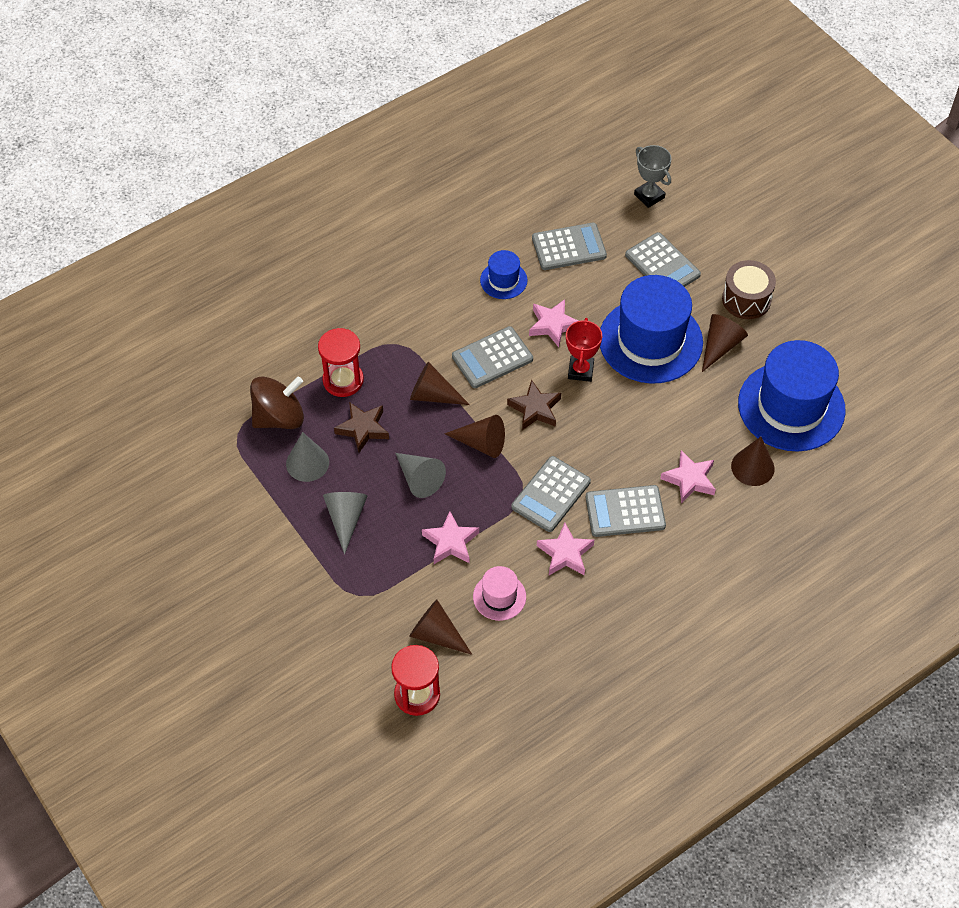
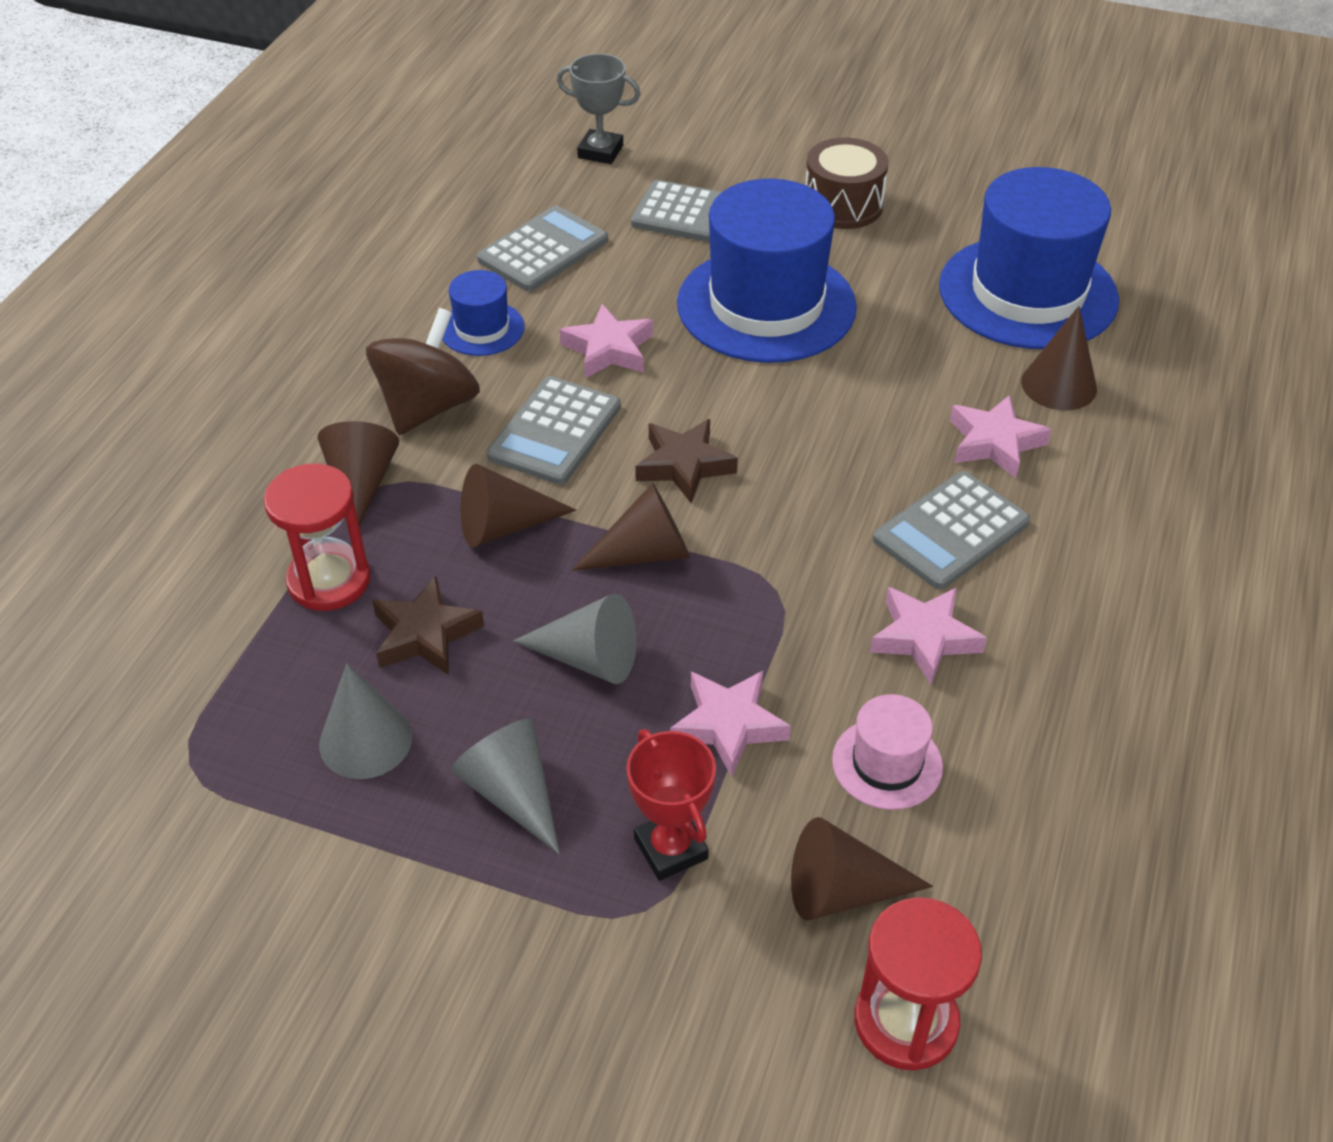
camera: 35 degrees left, 10 degrees down
brown spinning top [250,376,304,429] -> brown spinning top moved to [366,308,480,435]
grey calculator [511,456,591,532] -> none
red trophy [566,318,602,382] -> red trophy moved to [627,729,716,881]
brown cone [702,314,748,372] -> brown cone moved to [318,421,399,526]

